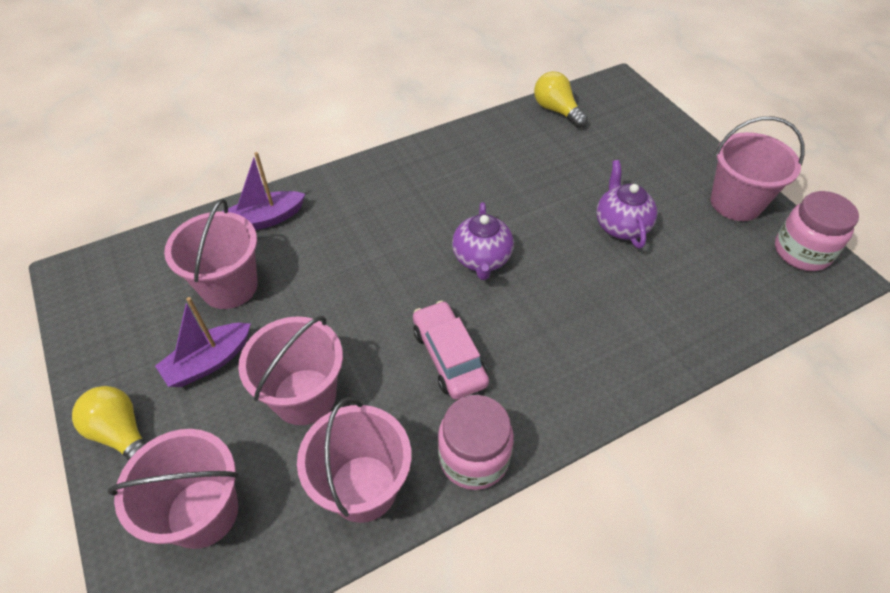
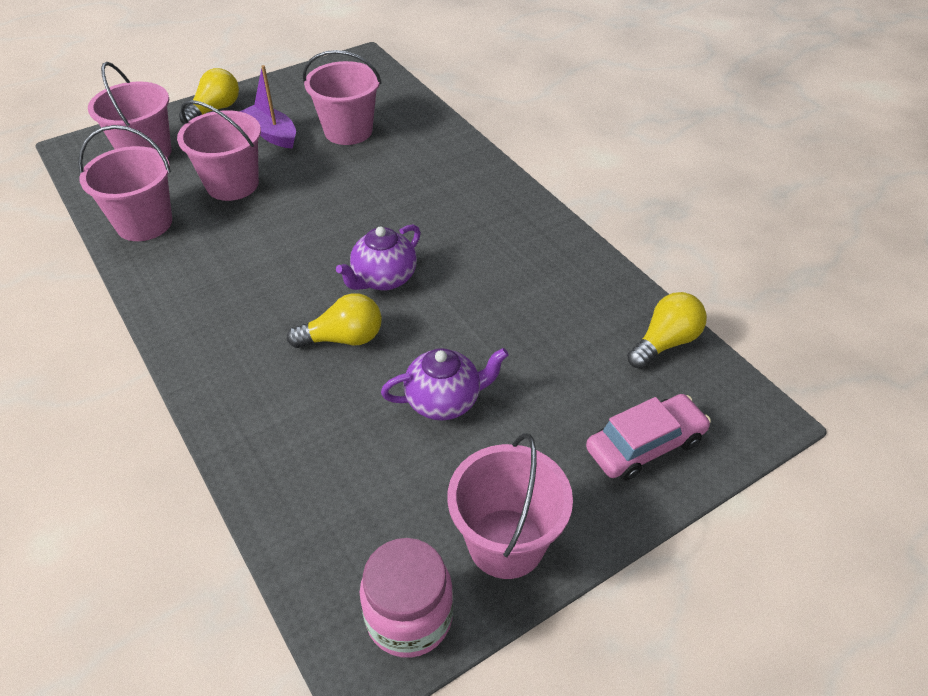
camera: 85 degrees right, 5 degrees down
purple boat [222,152,305,230] -> none
pink car [413,300,489,400] -> pink car moved to [586,394,711,481]
pink jar [438,395,514,490] -> none
purple teapot [452,202,514,280] -> purple teapot turned 45 degrees counterclockwise [336,224,421,291]
none -> yellow light bulb [287,293,382,348]

